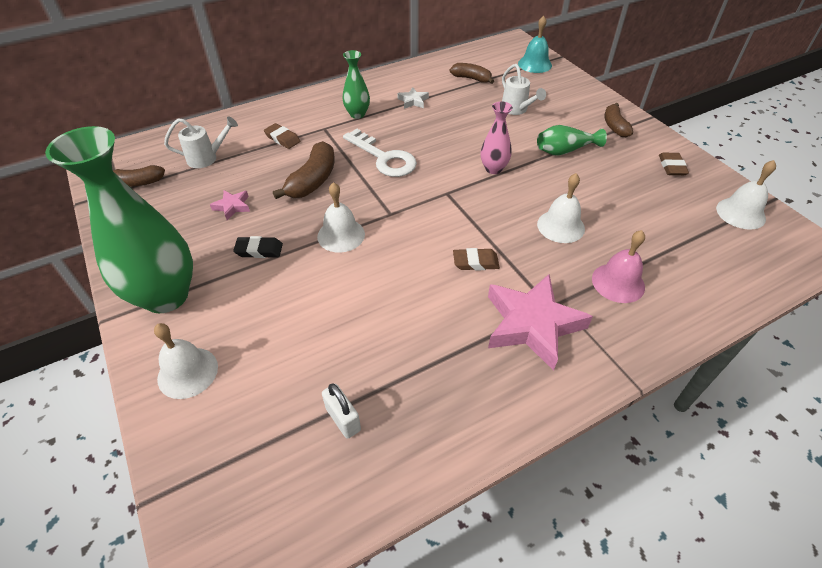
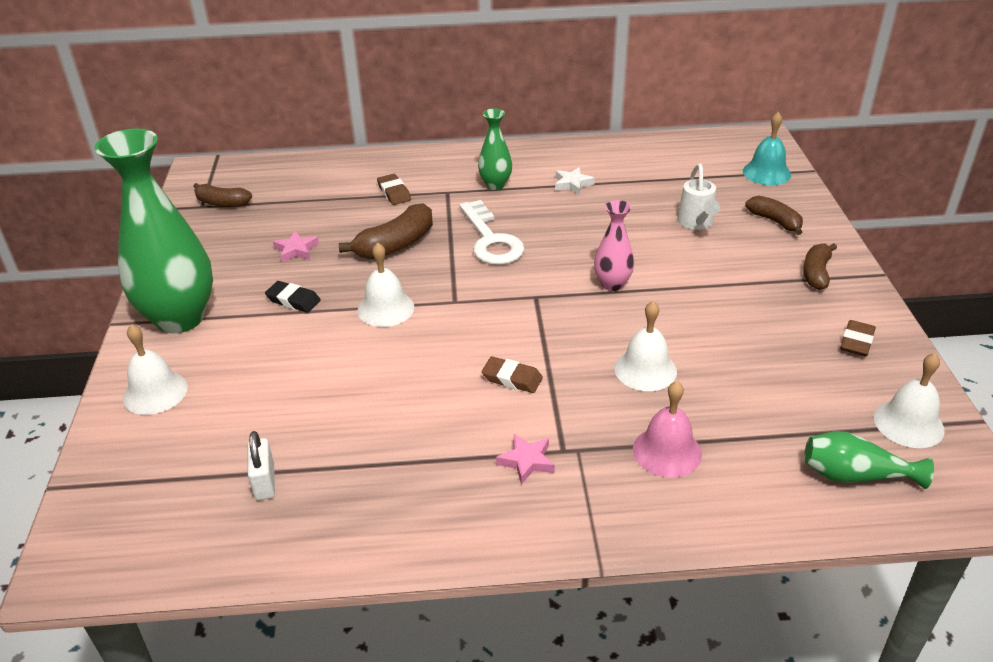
camera: 25 degrees right, 10 degrees down
white watering can [164,116,238,168] -> none
brown banana [450,63,494,84] -> brown banana moved to [745,196,803,235]
pink star [488,274,593,371] -> pink star [496,434,555,485], size x0.45
green vase [537,125,607,155] -> green vase moved to [804,431,934,489]

